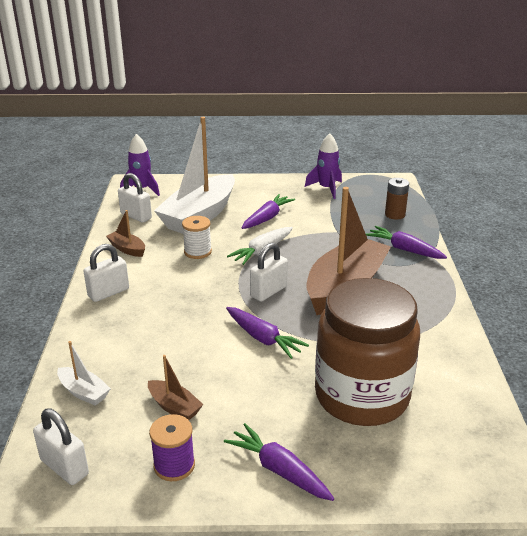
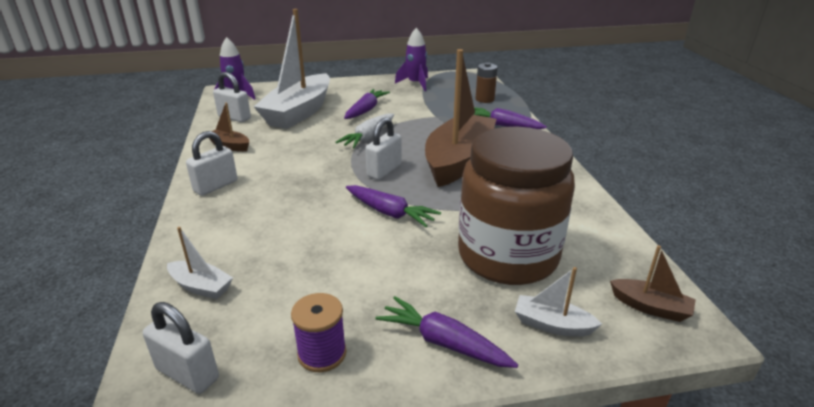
camera: 10 degrees left, 0 degrees up
brown boat [148,355,203,420] -> brown boat moved to [610,245,696,322]
white spool [182,216,212,259] -> none
none -> white boat [515,267,602,337]

